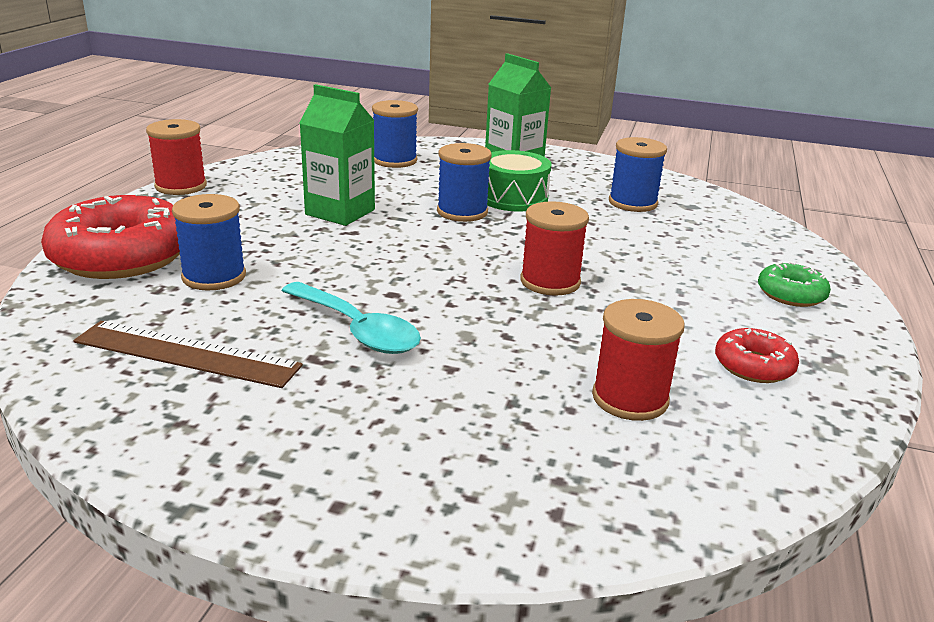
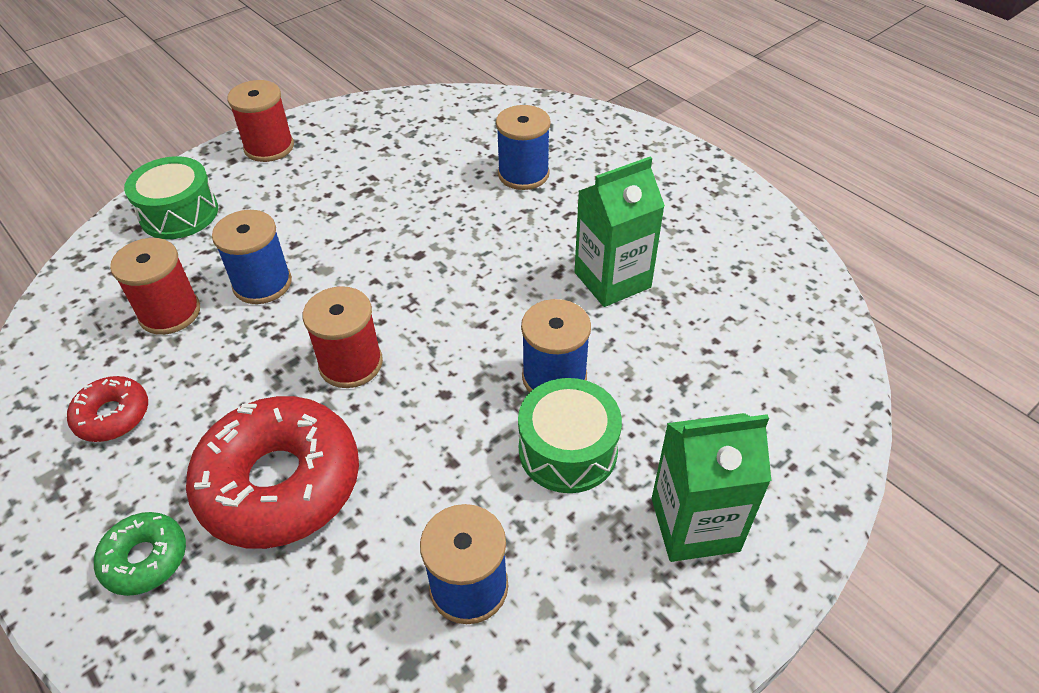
camera: 125 degrees right, 20 degrees up
red donut [41,192,180,279] -> red donut moved to [186,396,359,549]
brown ruler [73,321,303,388] -> none
red spool [146,119,207,195] -> red spool moved to [227,80,294,162]
turquoise spoon [281,282,421,354] -> none
blue spool [372,100,418,168] -> blue spool moved to [212,210,292,304]
none -> green drum [124,156,218,239]

